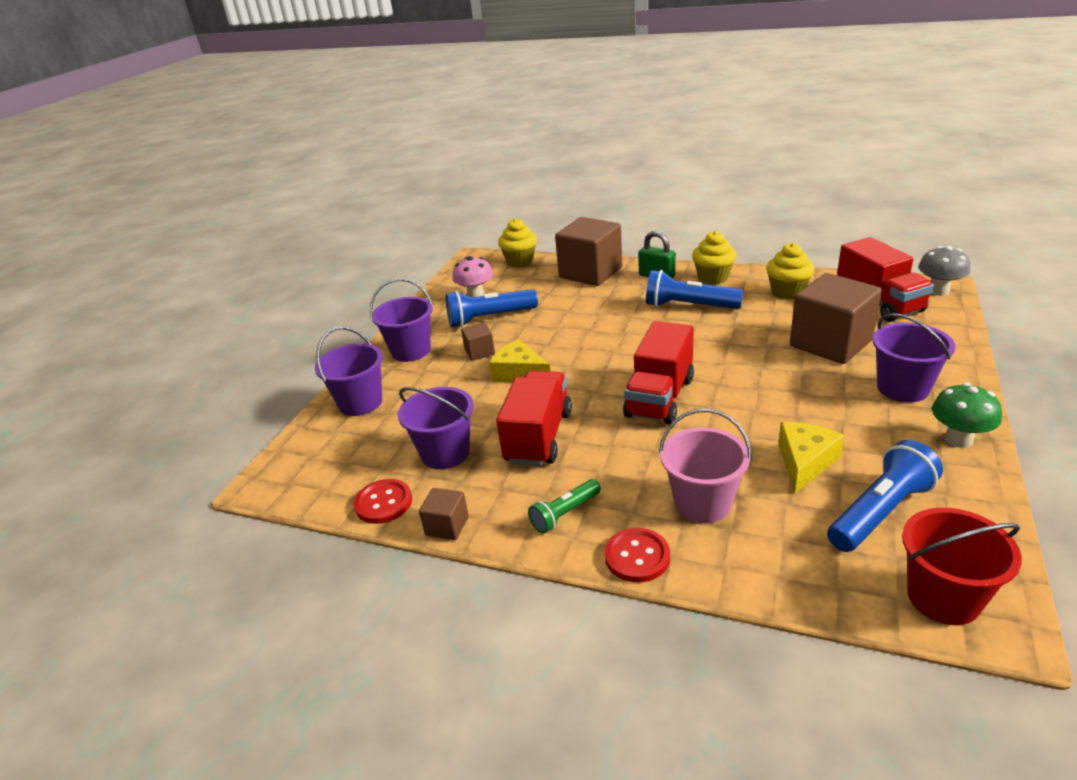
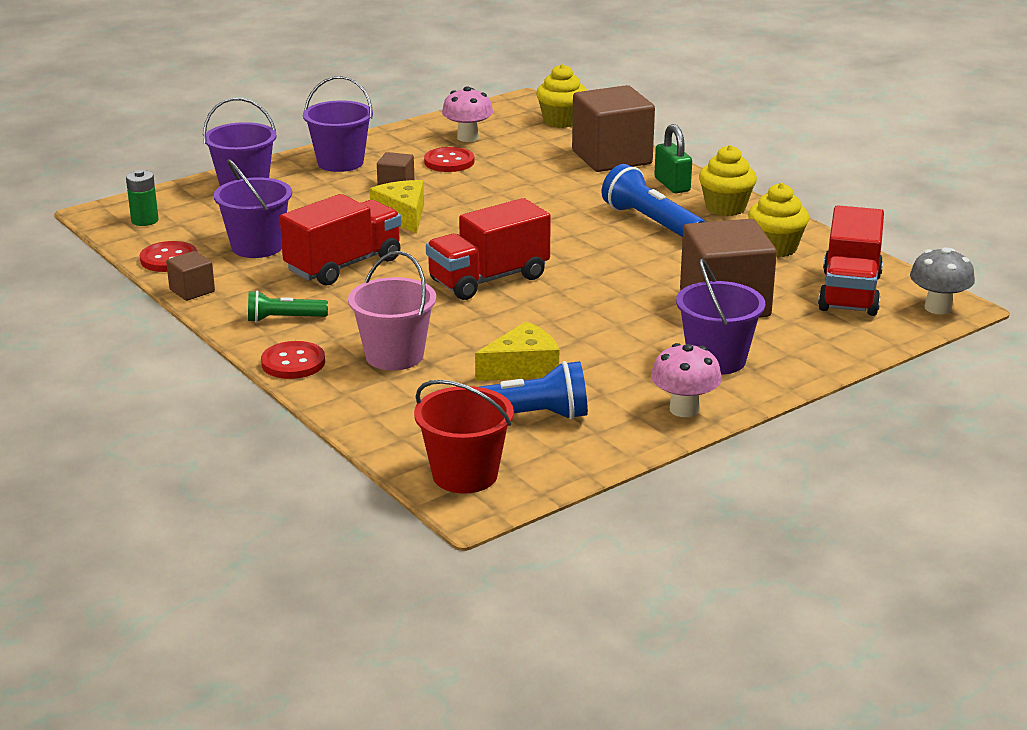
camera: 30 degrees right, 5 degrees down
blue flashlight [446,289,538,327] -> red button [424,147,474,172]
green mushroom [932,383,1002,448] -> pink mushroom [651,343,722,417]
none -> green battery [126,170,159,226]

